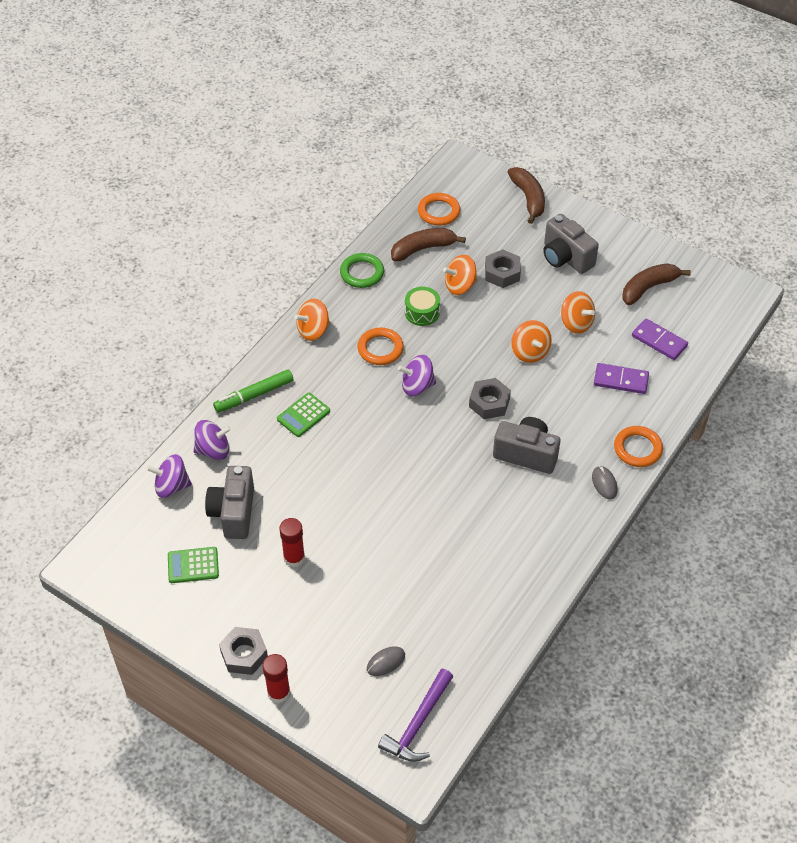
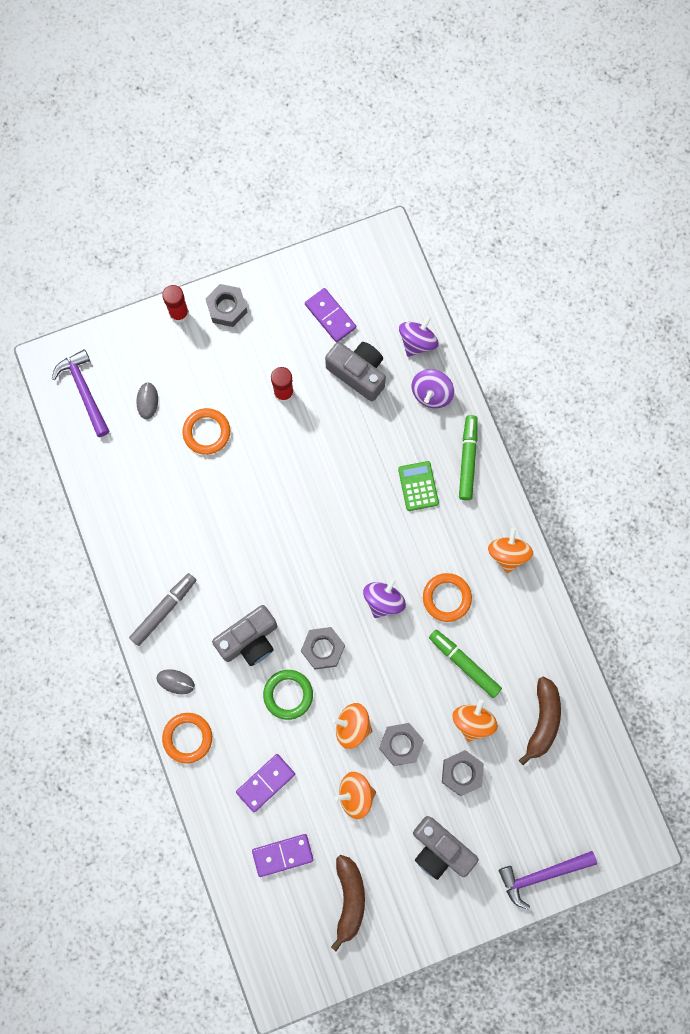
camera: 125 degrees right, 25 degrees up
green calculator [168,547,219,583] -> purple domino [305,288,356,342]
green ring [340,253,384,288] -> green ring moved to [263,670,313,720]
green drum [405,287,440,326] -> green marker [429,630,502,698]
orange ring [418,193,460,226] -> orange ring moved to [182,408,230,455]
brown banana [508,167,545,224] -> purple hammer [499,851,597,910]
grey camera [543,214,599,274] -> grey camera turned 135 degrees counterclockwise [413,816,479,880]
none -> grey marker [129,573,196,646]
none -> grey nut [379,723,424,766]

